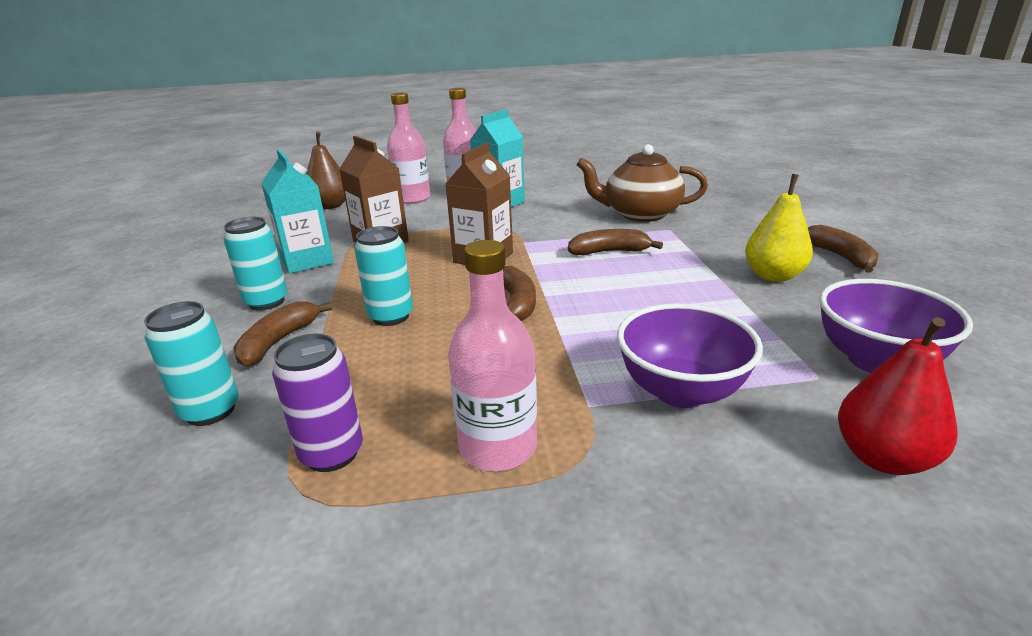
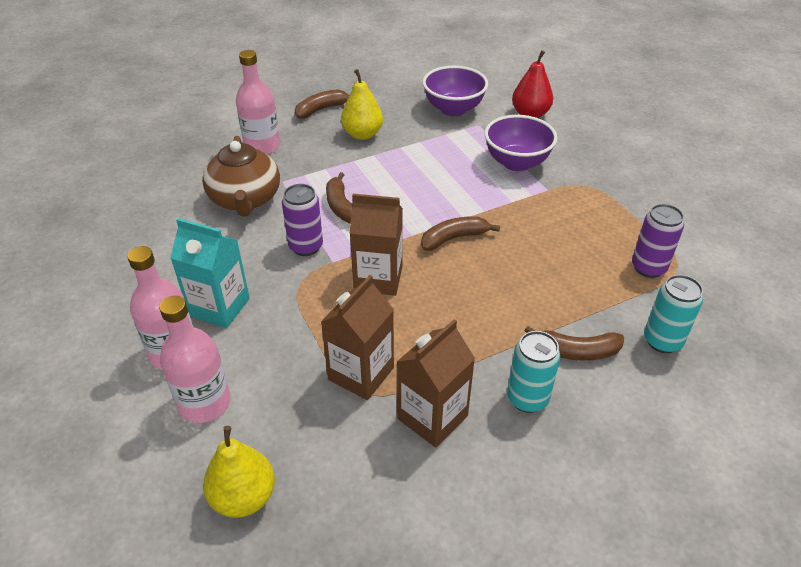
camera: 110 degrees left, 15 degrees up
turquoise carton [261,149,334,274] -> brown carton [397,319,475,447]
brown pear [306,132,345,209] -> yellow pear [203,426,275,518]
turquoise can [354,226,413,326] -> none
pink bottle [448,240,537,471] -> pink bottle moved to [236,50,280,155]
none -> purple can [282,184,323,256]

